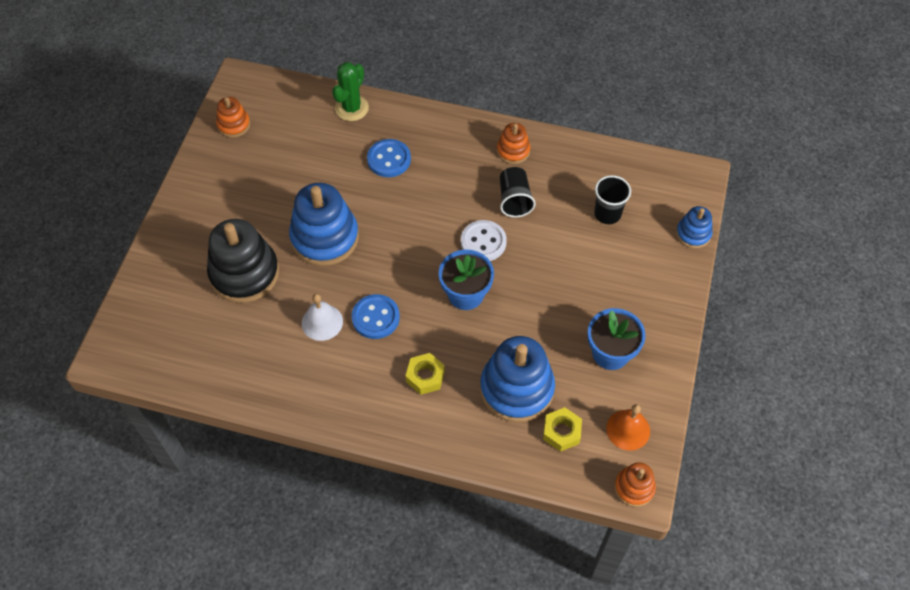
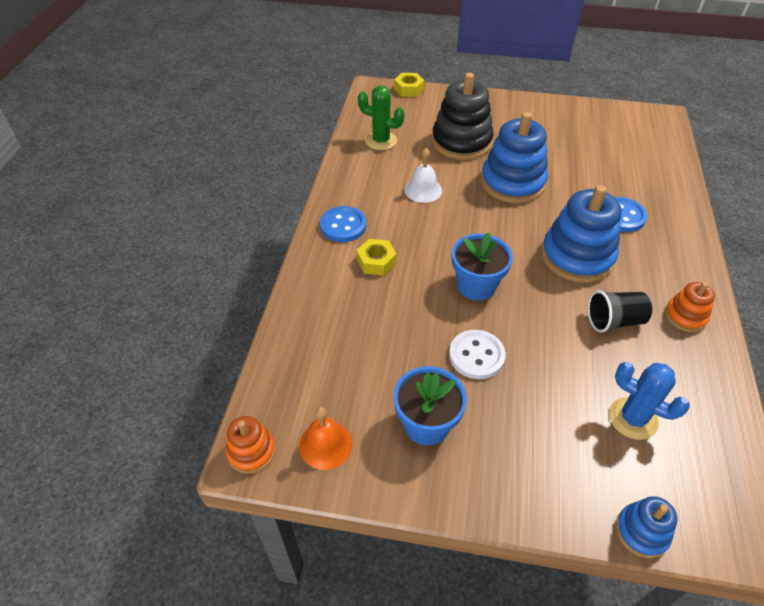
camera: 85 degrees right, 10 degrees down
orange stacking toy [216,97,250,138] -> none
green cactus [332,62,369,121] -> green cactus moved to [358,86,405,150]
blue button [352,294,400,339] -> blue button moved to [320,206,366,242]
white button [461,220,507,261] -> white button moved to [449,330,506,379]
blue stacking toy [480,336,555,422] -> blue stacking toy moved to [541,185,622,283]
yellow nut [543,407,582,452] -> yellow nut moved to [394,73,424,97]
black cup [594,175,631,224] -> blue cactus [609,362,690,440]

